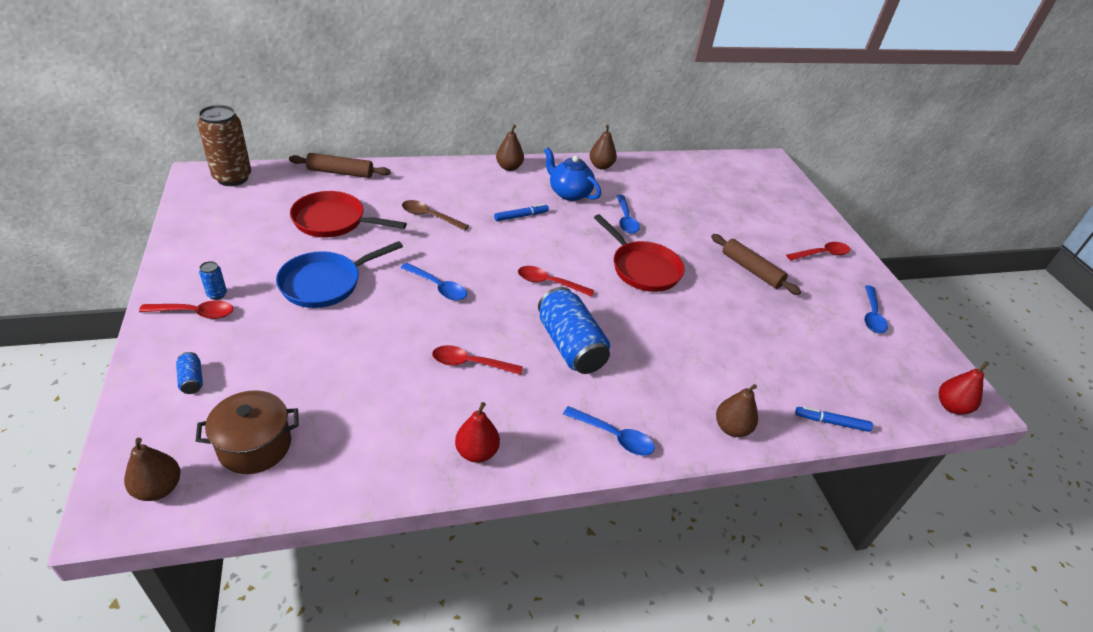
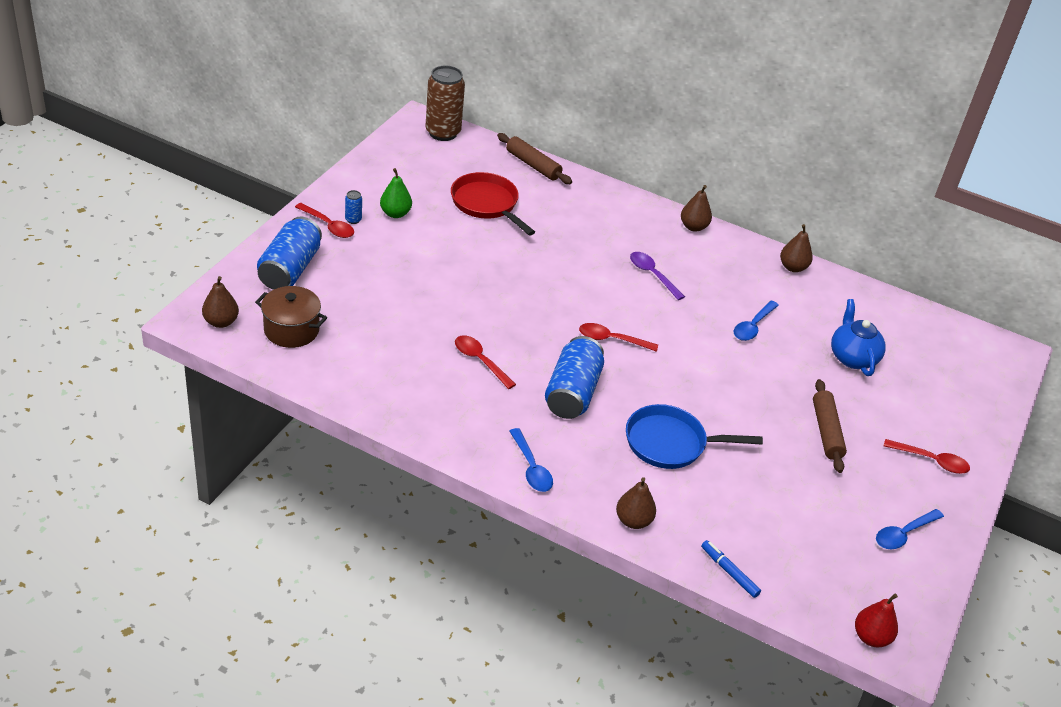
camera: 40 degrees right, 0 degrees up
blue can [176,352,203,394] -> blue can [257,216,322,290], size x2.36
blue pan [276,241,403,308] -> blue pan moved to [626,404,763,469]
blue spoon [401,263,467,301] -> none
brown spoon [402,200,469,231] -> none
red pear [455,402,500,463] -> none
blue marker [494,204,549,221] -> purple spoon [630,252,685,300]
red spoon [518,266,595,297] -> red spoon turned 45 degrees counterclockwise [579,323,658,352]
blue teapot [544,147,601,201] -> blue teapot moved to [831,299,886,376]
red pan [594,214,684,292] -> none
none -> green pear [380,168,412,218]

